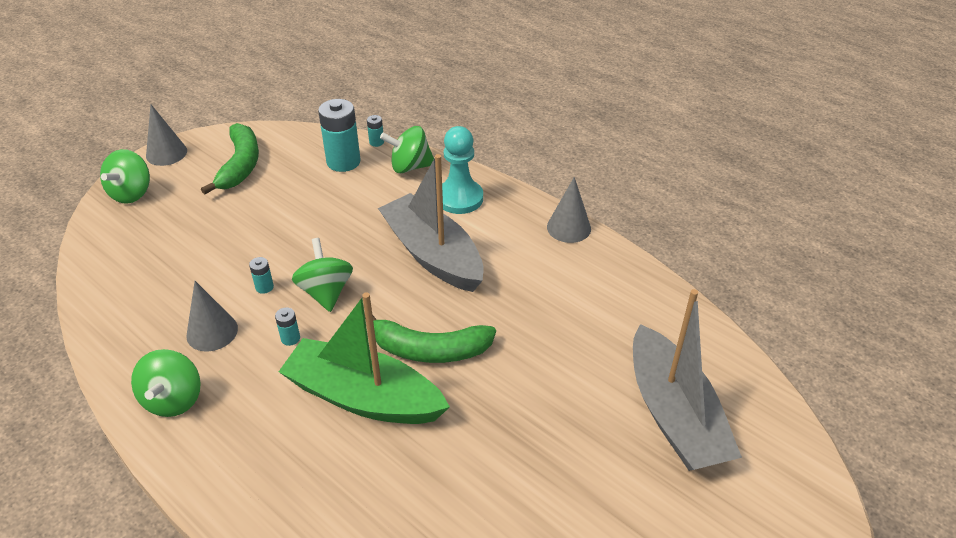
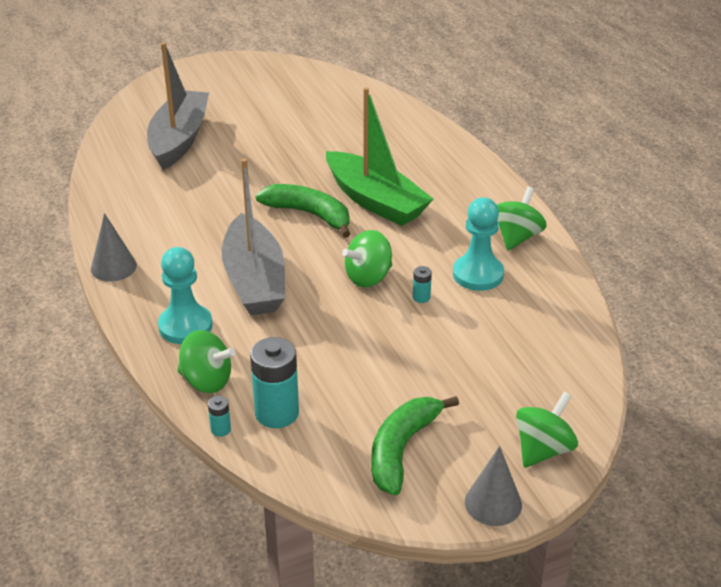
camera: 155 degrees left, 5 degrees down
grey cone [186,281,238,351] -> turquoise pawn [453,197,504,291]
turquoise battery [275,307,300,346] -> none
green spinning top [292,238,353,312] -> green spinning top turned 45 degrees clockwise [342,230,392,287]

